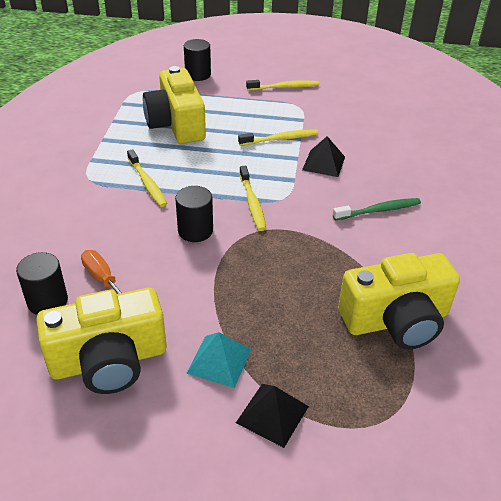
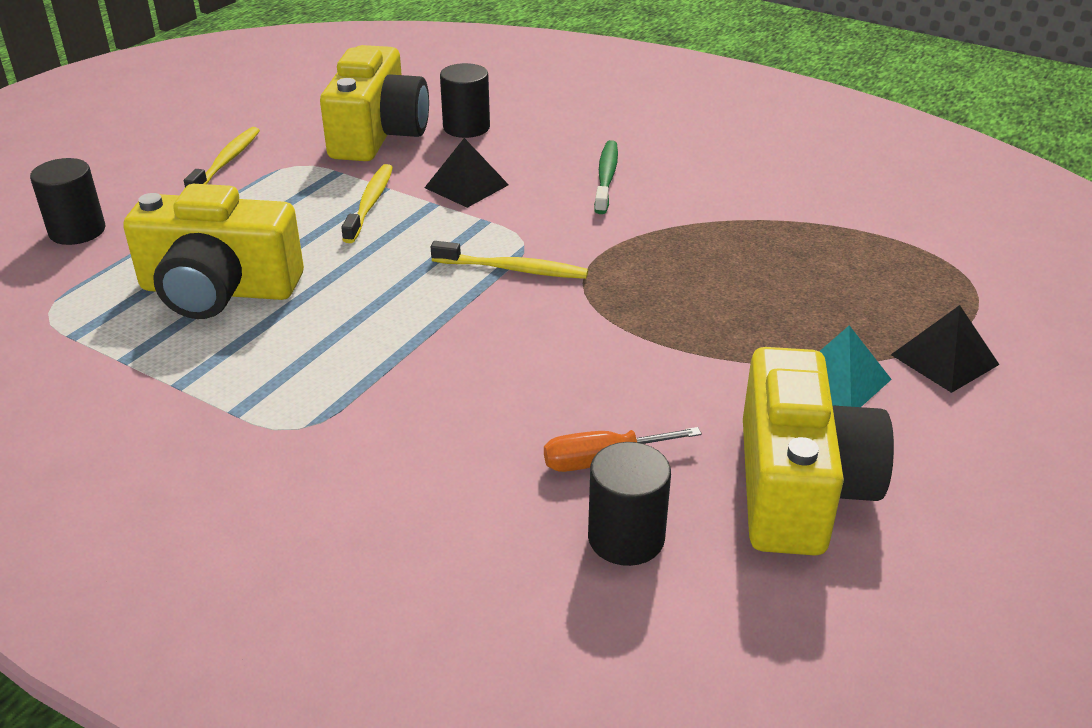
camera: 65 degrees left, 5 degrees down
yellow toothbrush [127,149,167,207] -> none
black cylinder [175,186,213,242] -> black cylinder moved to [440,63,490,138]
yellow camera [338,253,460,350] -> yellow camera moved to [320,45,429,161]

